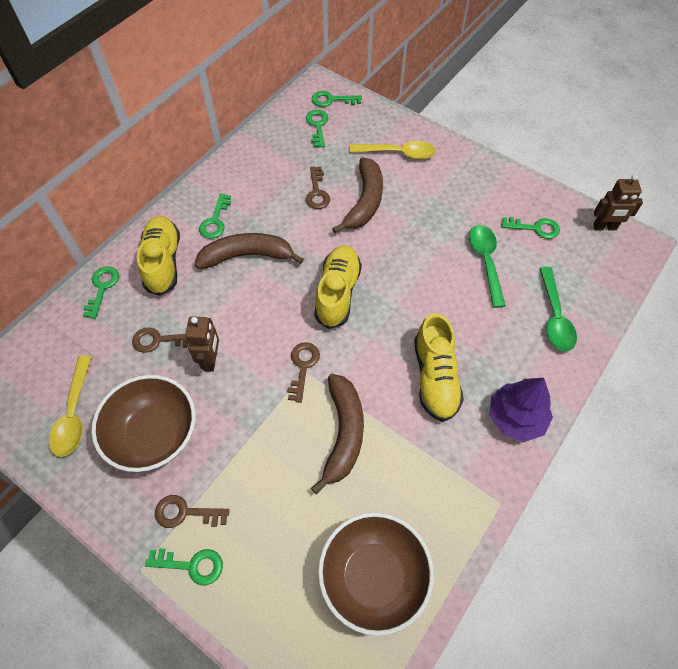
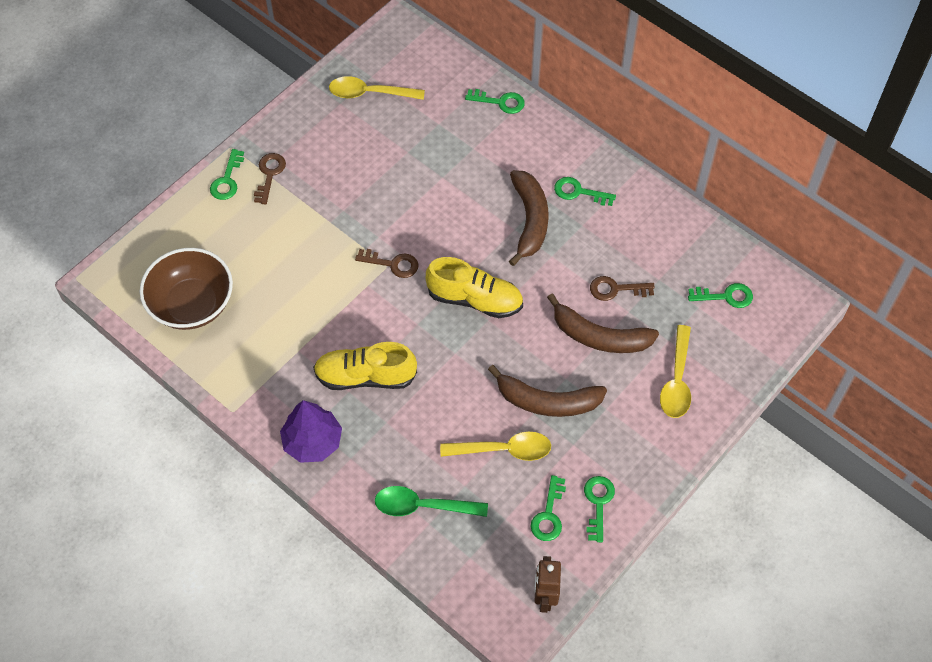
camera: 95 degrees right, 0 degrees up
brown bowl [92,375,195,472] -> none
brown key [132,328,188,353] -> none
yellow shoe [137,216,180,296] -> none
brown robot [185,316,219,372] -> none
brown banana [311,374,364,494] -> brown banana moved to [488,365,607,417]
green key [312,91,362,107] -> green key moved to [584,476,615,542]
green spoon [469,225,506,308] -> yellow spoon [440,432,551,461]

